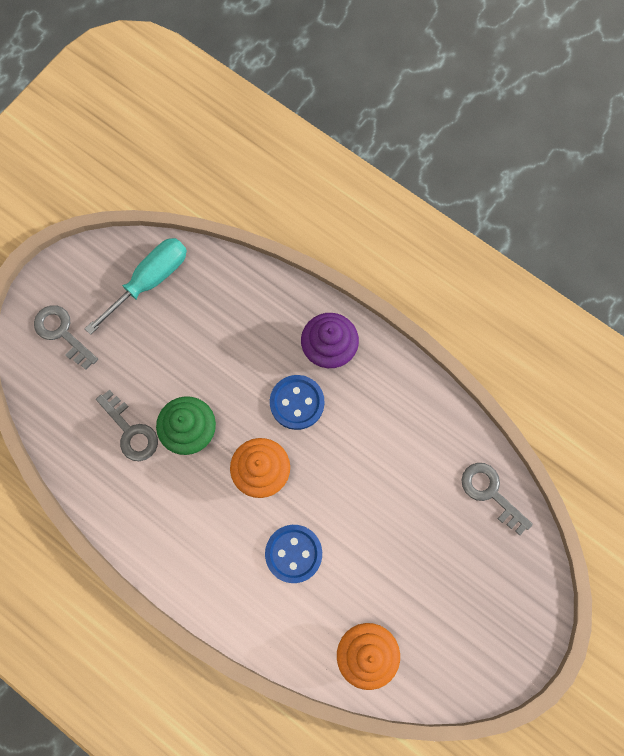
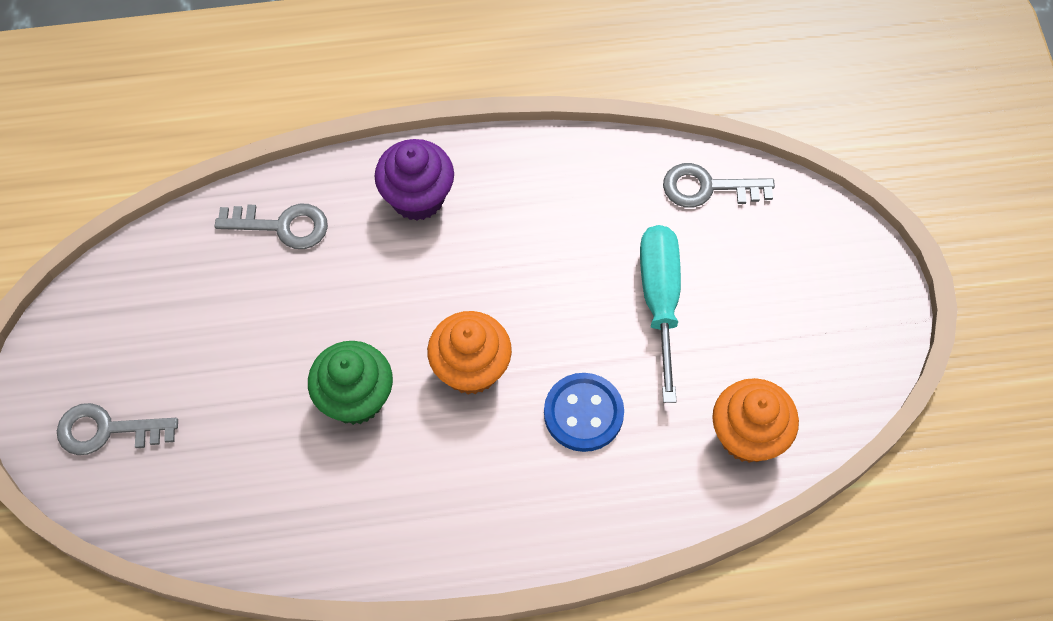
camera: 45 degrees left, 10 degrees down
turquoise screwdriver [85,238,187,335] -> turquoise screwdriver moved to [640,225,681,403]
grey key [96,390,158,461] -> grey key moved to [215,204,328,249]
blue button [270,375,324,430] -> none

